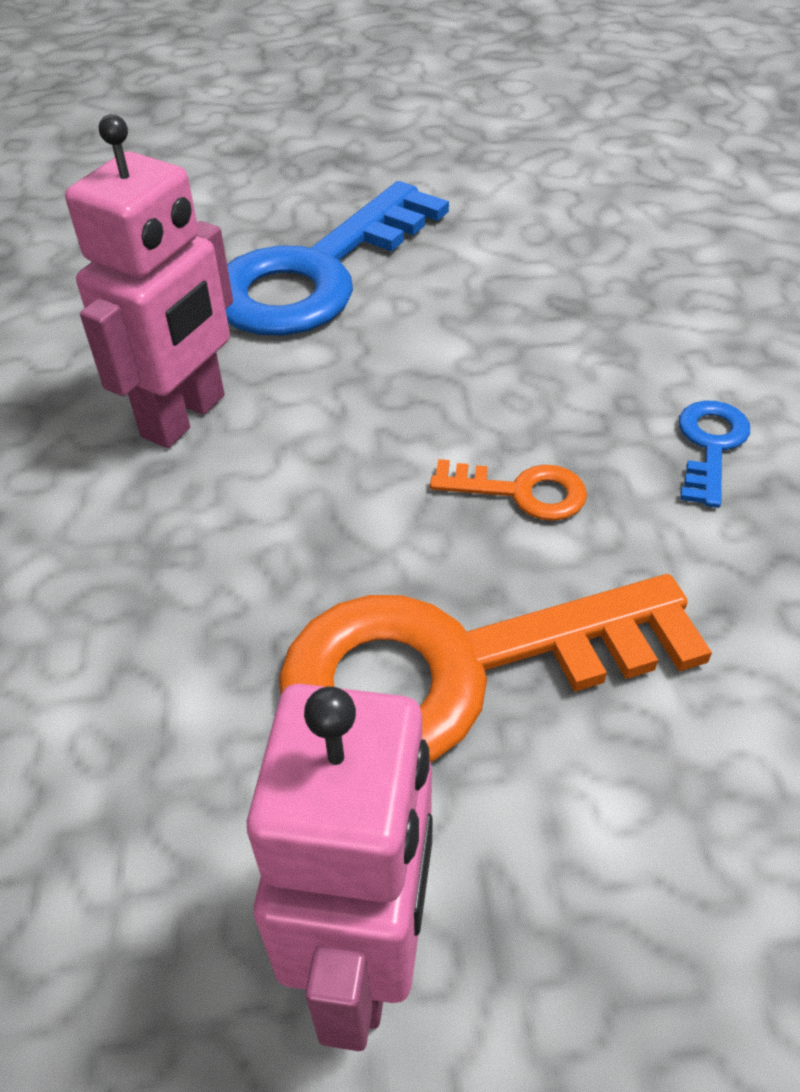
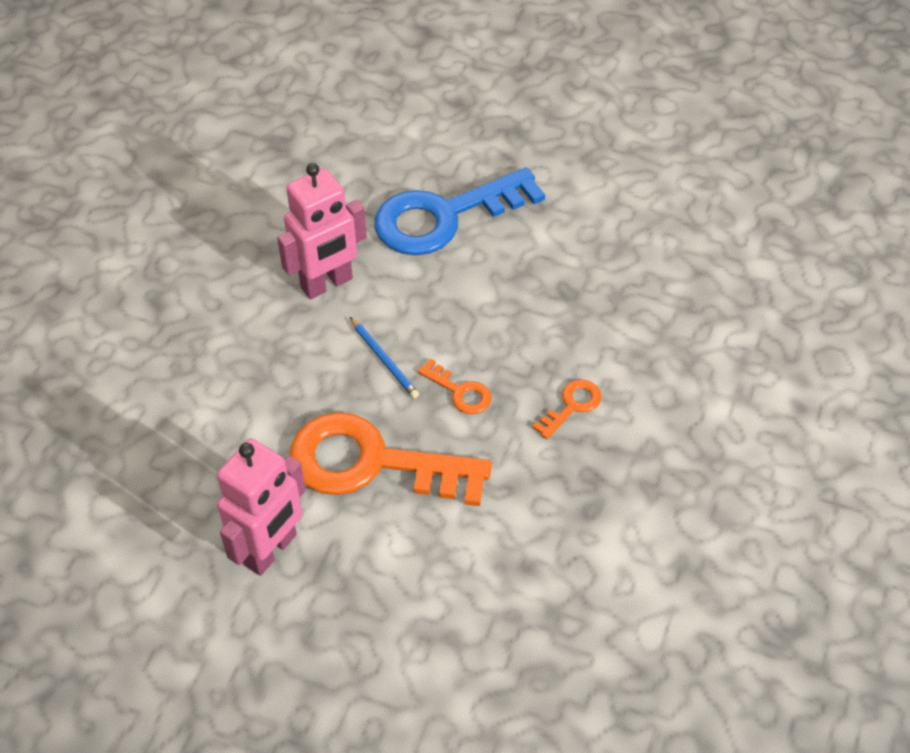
camera: 25 degrees right, 5 degrees up
blue key [679,401,750,508] -> orange key [532,379,602,439]
none -> blue pencil [350,317,419,398]

